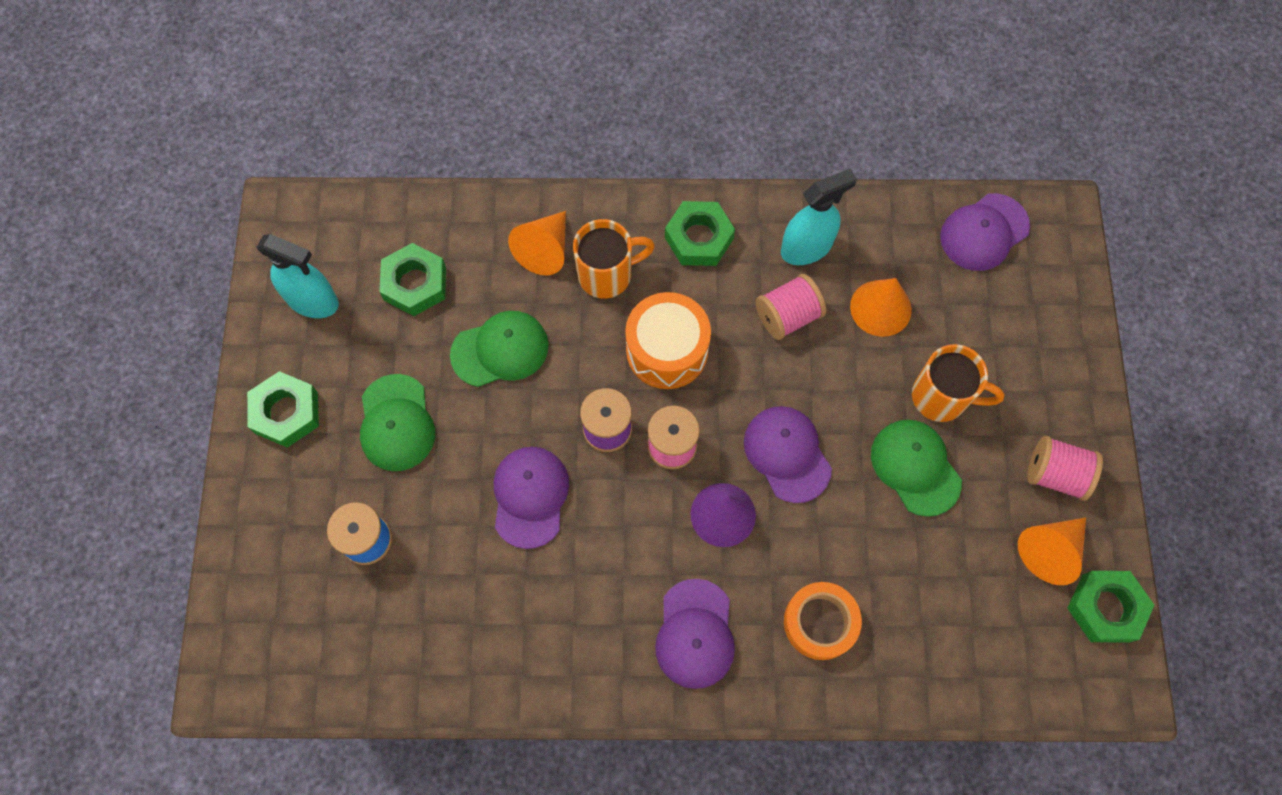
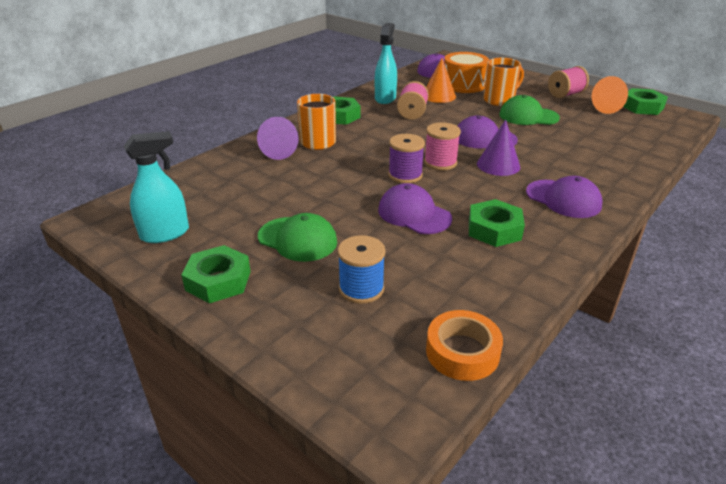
camera: 50 degrees left, 35 degrees down
green nut [379,243,446,316] -> green nut moved to [469,199,525,247]
green cap [450,311,549,387] -> none
orange cone [508,211,566,275] -> purple cone [257,117,298,160]
orange drum [625,292,711,389] -> orange drum moved to [444,52,489,93]
orange tape [784,582,862,660] -> orange tape moved to [426,310,503,381]

